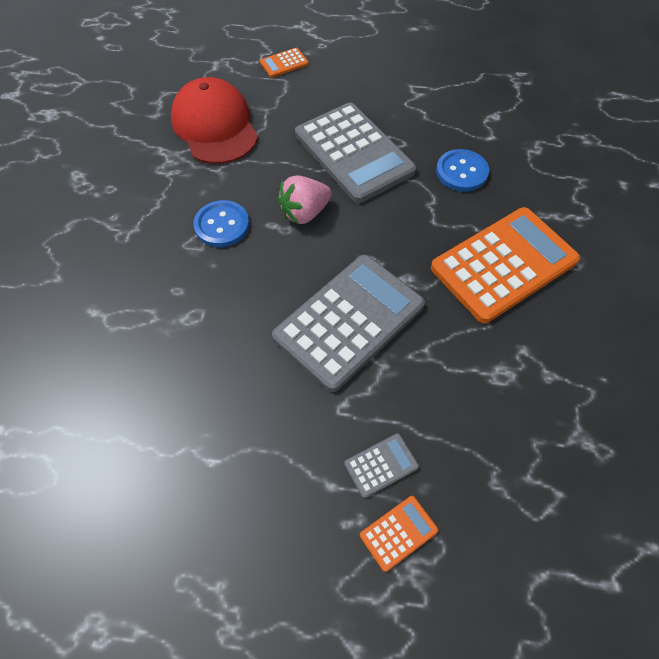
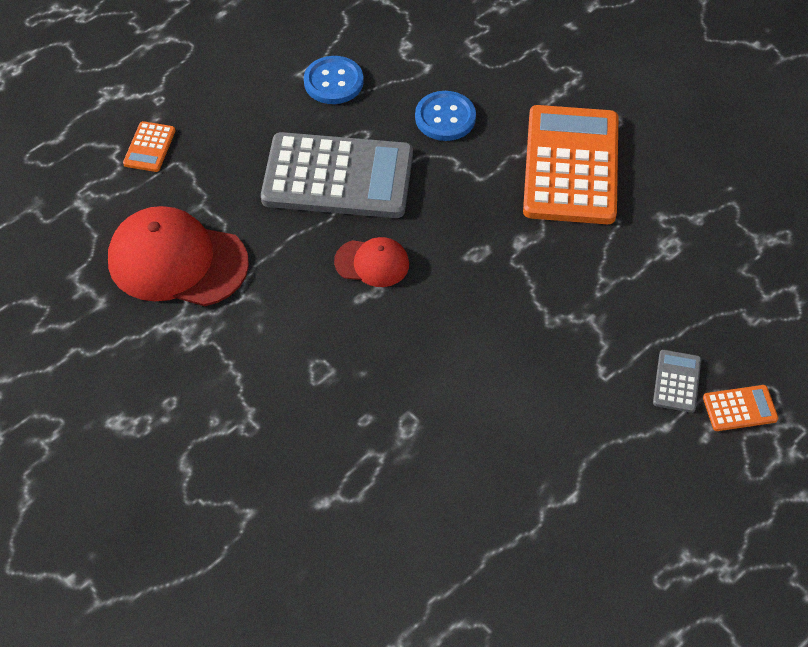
camera: 50 degrees left, 5 degrees down
blue button [193,200,249,247] -> blue button moved to [304,56,364,104]
grey calculator [272,255,425,392] -> none
pink strawberry [278,175,332,224] -> red cap [334,237,409,287]
orange calculator [360,496,438,572] -> orange calculator turned 75 degrees clockwise [703,385,778,431]

